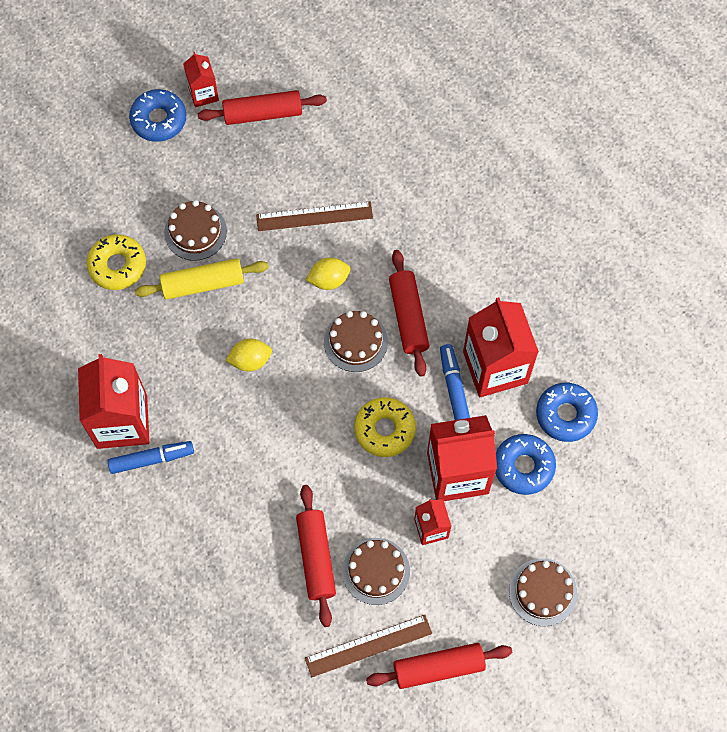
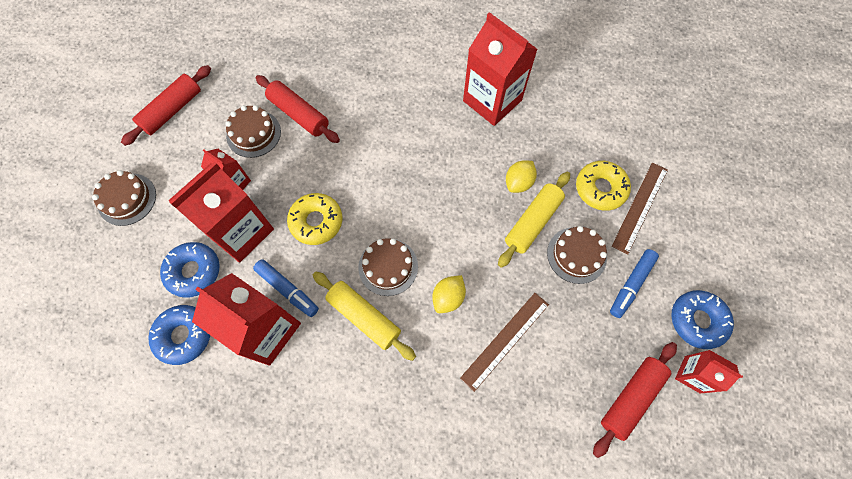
camera: 140 degrees right, 0 degrees up
blue marker [108,441,194,474] -> blue marker moved to [610,249,659,318]
yellow lemon [225,339,272,372] -> yellow lemon moved to [506,160,537,193]
brown ruler [305,615,432,678] -> brown ruler moved to [612,162,668,255]
red rolling pin [389,250,429,377] -> yellow rolling pin [313,272,416,361]

